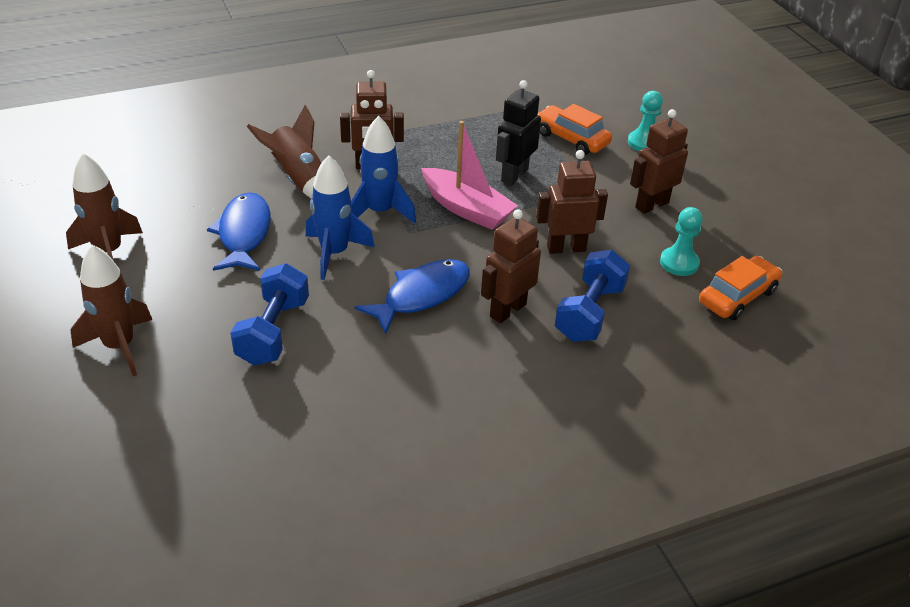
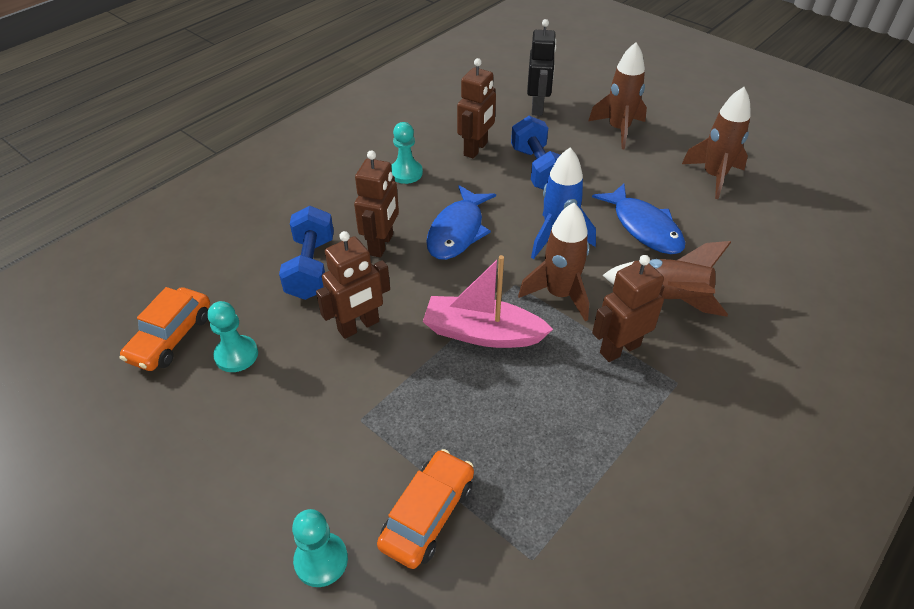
camera: 155 degrees right, 5 degrees up
blue rocket [351,116,416,223] -> brown rocket [518,203,589,322]
black robot [496,80,541,186] -> black robot moved to [527,19,556,116]
orange car [537,104,612,155] -> orange car turned 75 degrees counterclockwise [377,449,474,569]
brown robot [630,109,688,214] -> brown robot moved to [457,58,496,159]
none -> turquoise pawn [391,122,423,184]

